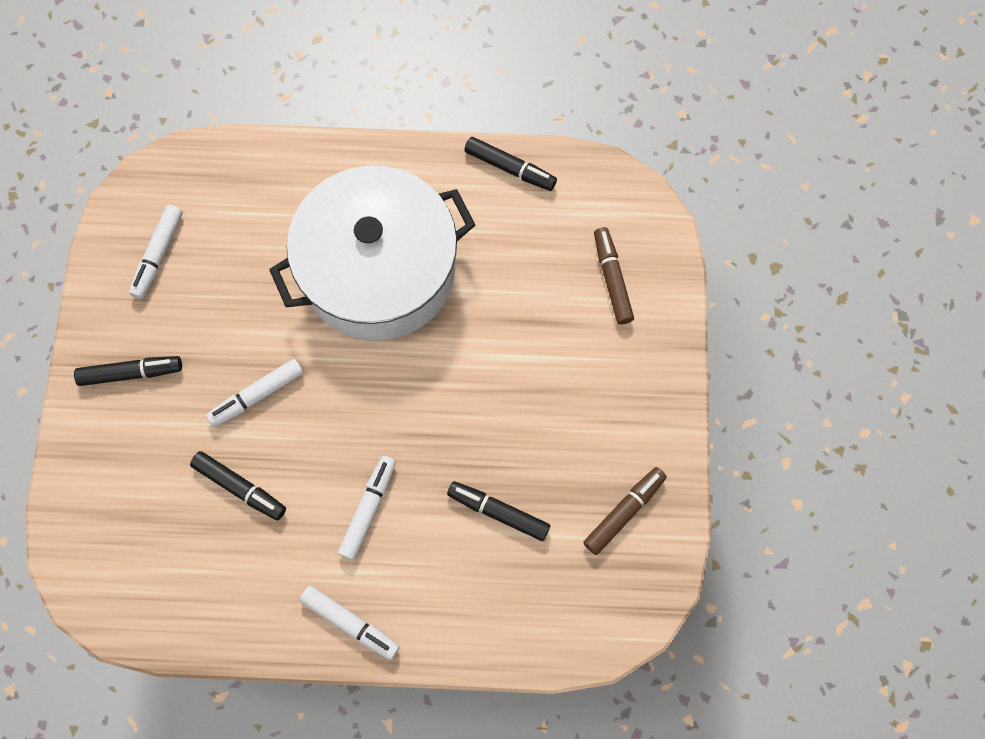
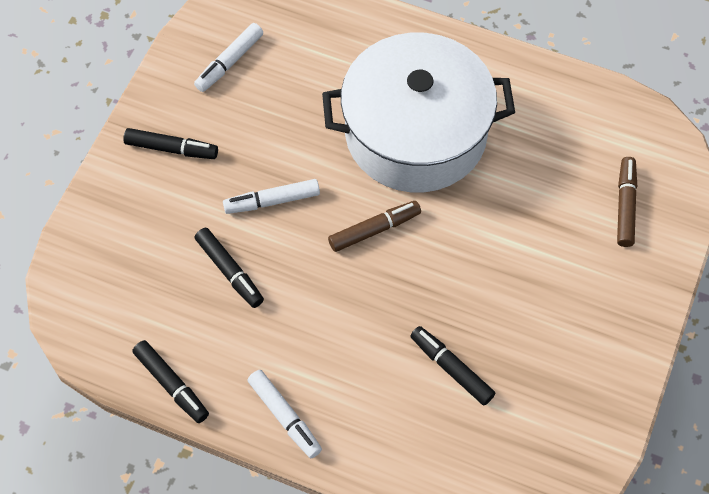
camera: 20 degrees right, 10 degrees down
white marker [338,456,396,560] -> none
black marker [464,137,557,191] -> black marker moved to [132,340,209,423]
brown marker [583,467,667,555] -> brown marker moved to [328,201,421,252]

